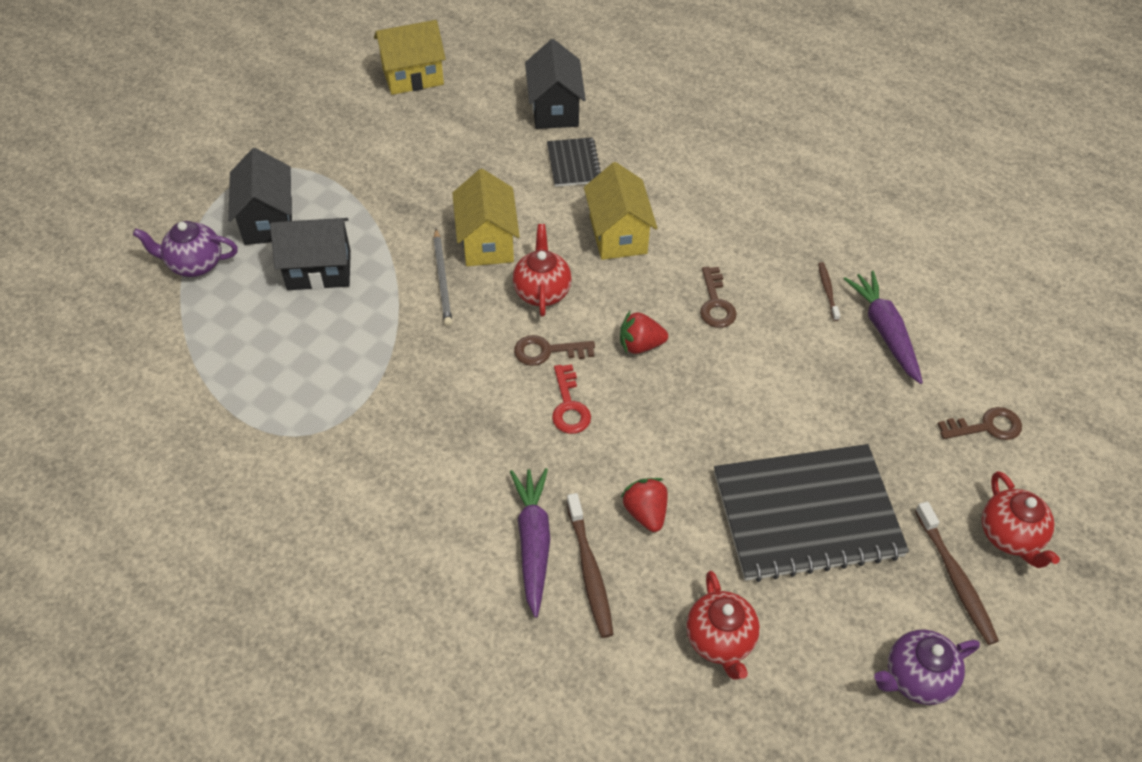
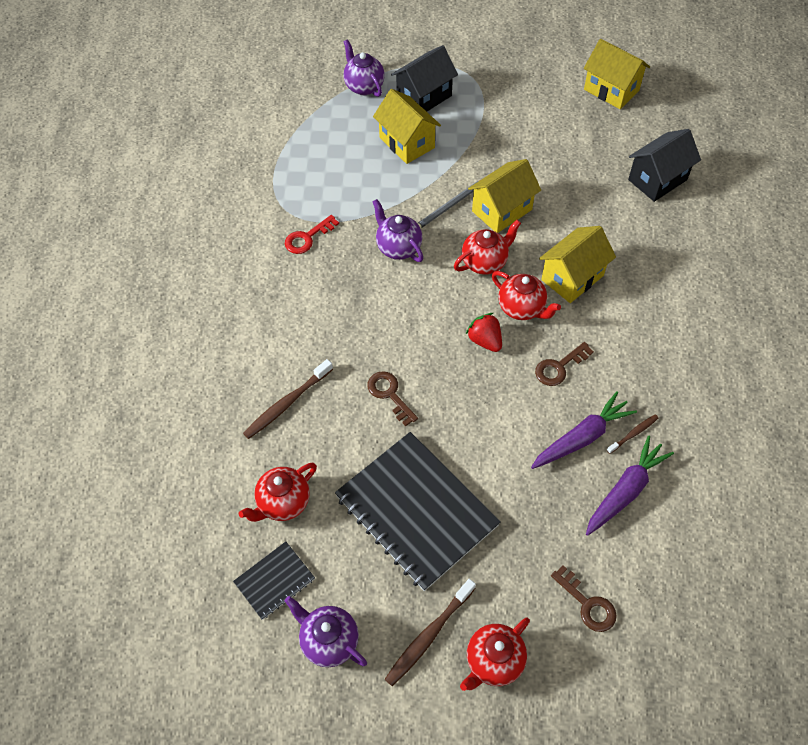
camera: 60 degrees right, 5 degrees up
black house [270,218,351,290] -> yellow house [373,89,441,164]
purple carrot [510,468,550,618] -> purple carrot moved to [531,391,637,469]
brown key [514,335,595,366] -> brown key moved to [367,371,418,426]
black notebook [547,137,601,187] -> black notebook moved to [233,542,315,620]
red key [552,364,591,434] -> red key moved to [285,215,339,254]
red strawberry [621,478,668,532] -> none
none -> purple teapot [372,199,423,262]
none -> red teapot [492,271,561,320]

